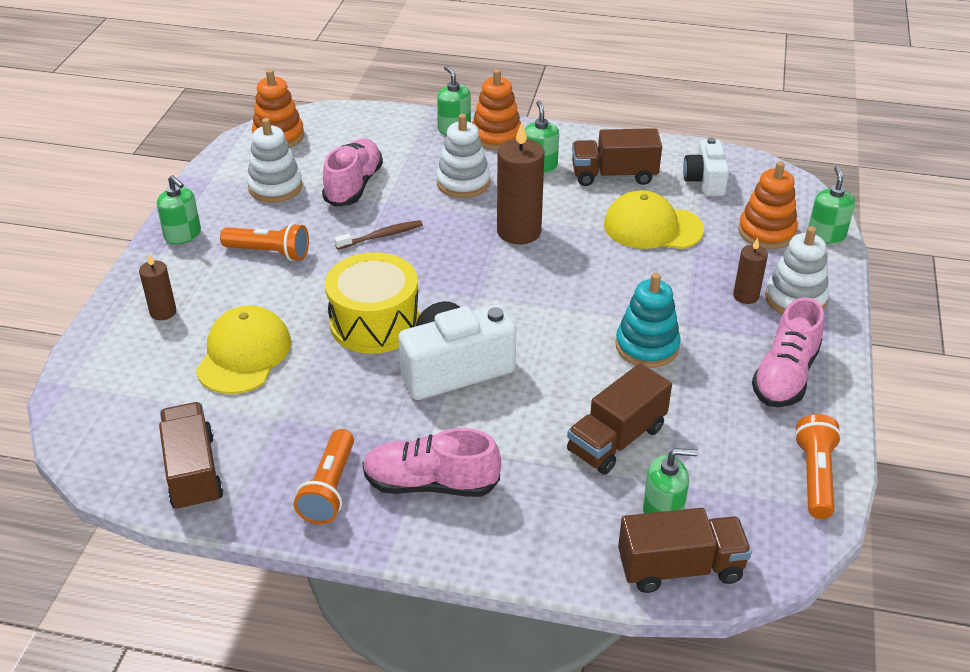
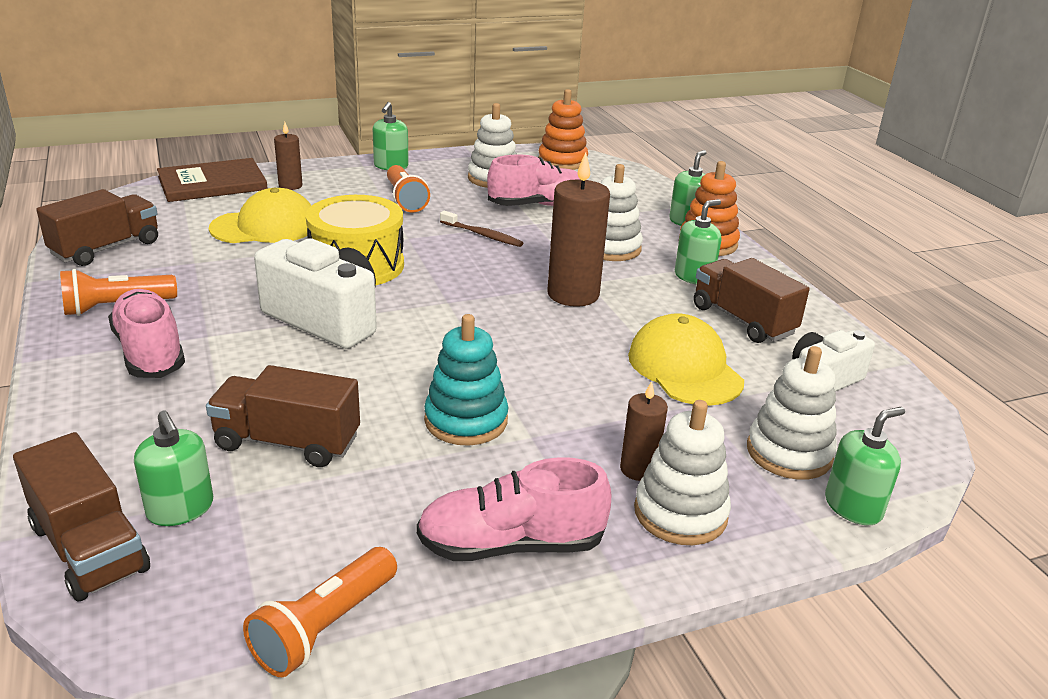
camera: 55 degrees right, 10 degrees down
orange stacking toy [738,161,798,249] -> white stacking toy [747,346,837,480]
orange flashlight [794,414,842,519] -> orange flashlight turned 150 degrees clockwise [243,547,397,677]
none -> brown book [157,158,268,202]

